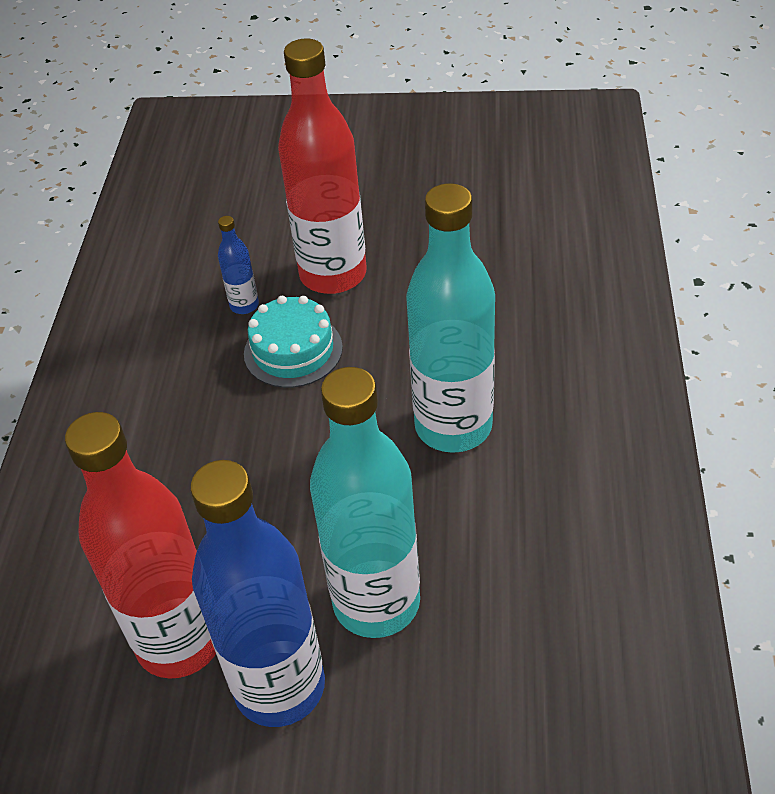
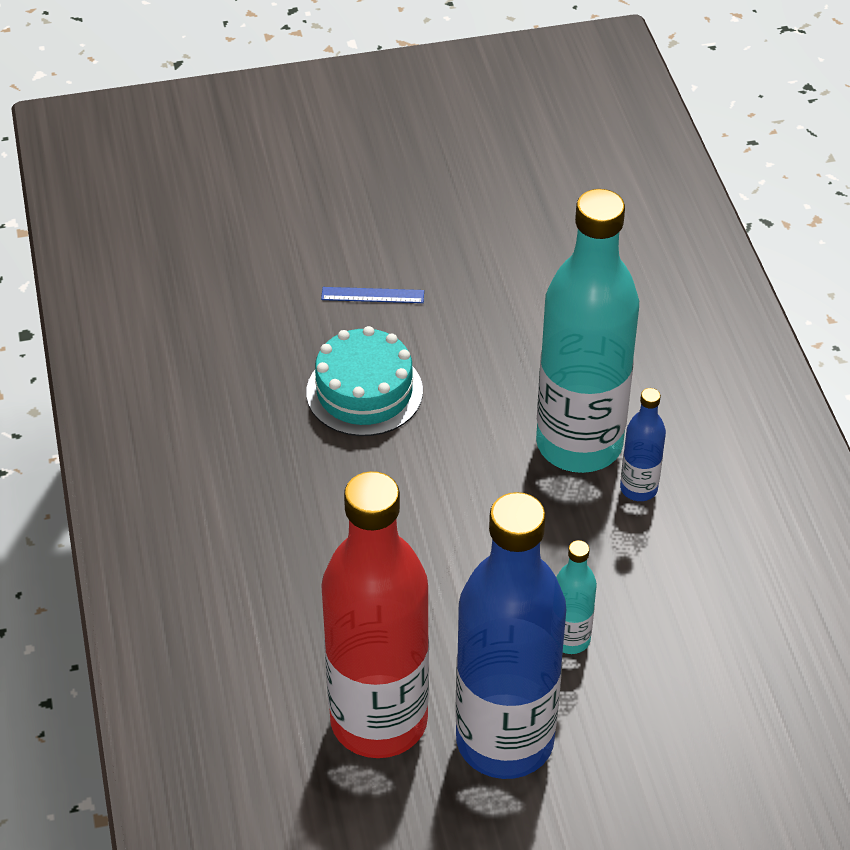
camera: 20 degrees left, 0 degrees up
blue bottle [218,216,259,314] -> blue bottle moved to [620,388,666,501]
red bottle [278,38,367,294] -> blue ruler [321,287,424,303]
turquoise bottle [310,367,420,638] -> turquoise bottle [556,540,597,654], size x0.43

